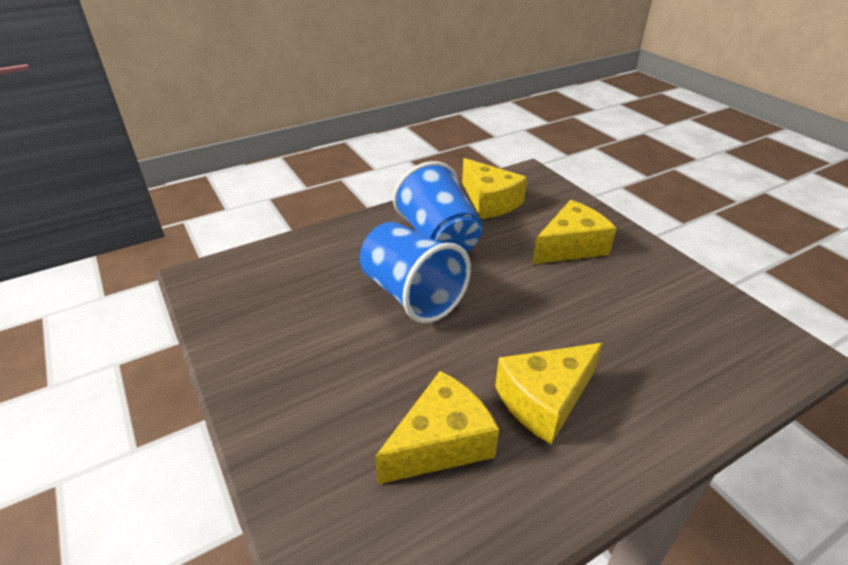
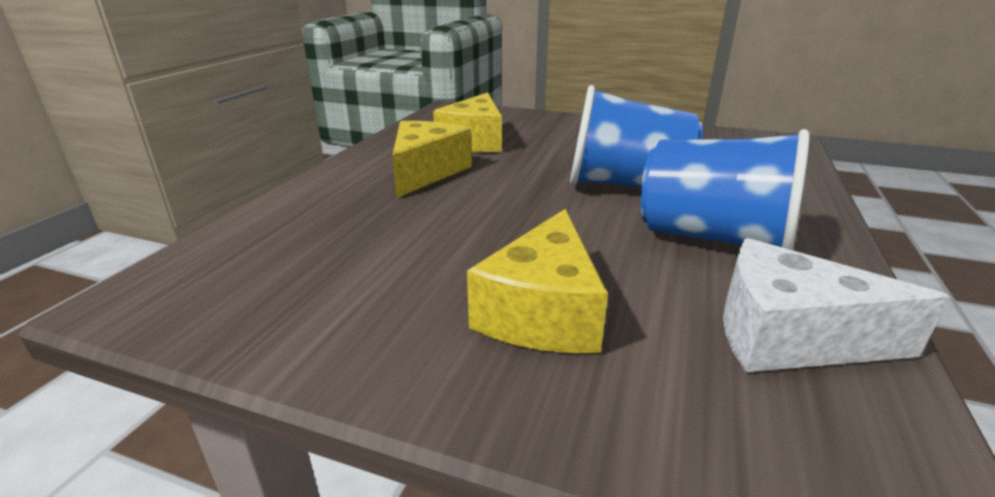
camera: 140 degrees right, 10 degrees down
yellow cheese [462,158,527,219] -> white cheese [723,238,950,372]

